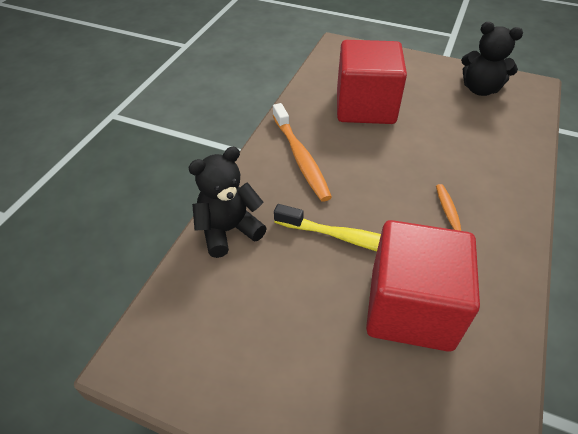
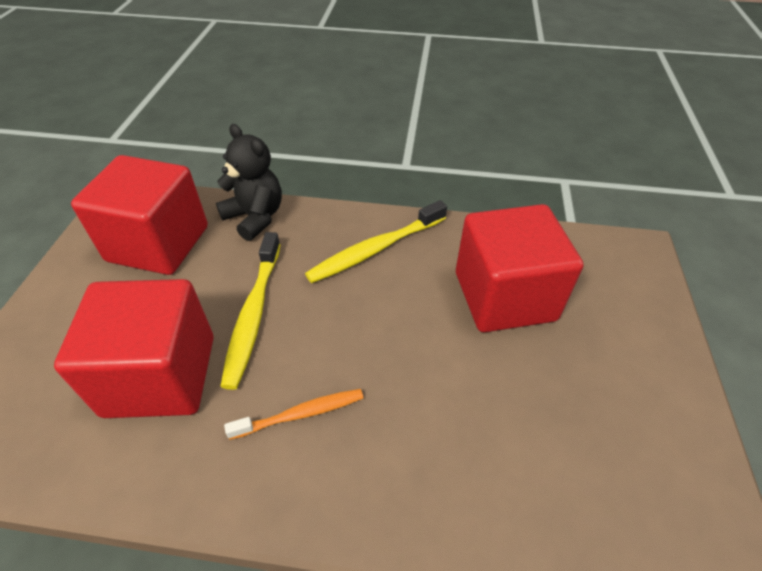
camera: 75 degrees right, 0 degrees up
orange toothbrush [273,103,332,202] -> yellow toothbrush [305,200,447,283]
black teddy bear [461,22,523,96] -> none
none -> red cube [71,155,208,275]

